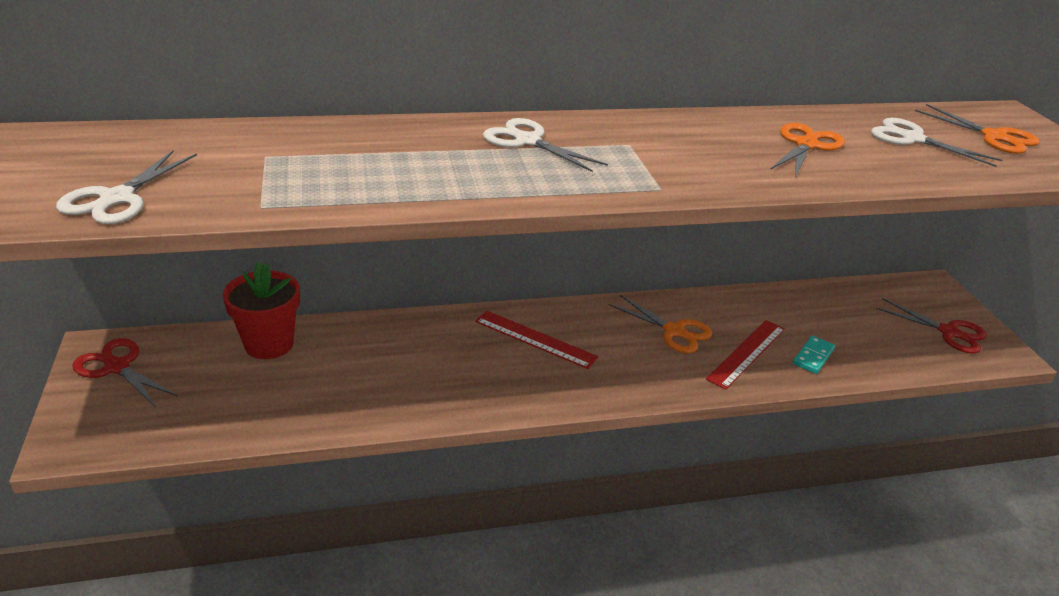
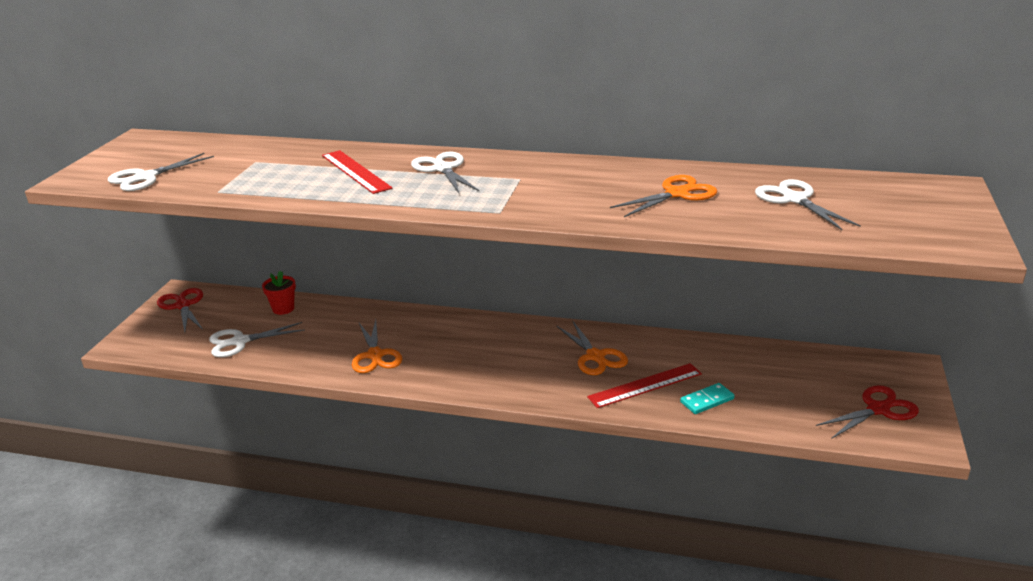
camera: 30 degrees right, 5 degrees down
red flower pot [223,262,300,359] -> red flower pot [262,271,296,315], size x0.59
red ruler [475,311,598,369] -> red ruler moved to [322,150,393,194]
red scissors [876,298,987,353] -> red scissors turned 90 degrees counterclockwise [816,385,919,439]
orange scissors [915,104,1040,154] -> orange scissors moved to [352,320,402,373]
none -> white scissors [209,322,305,357]

